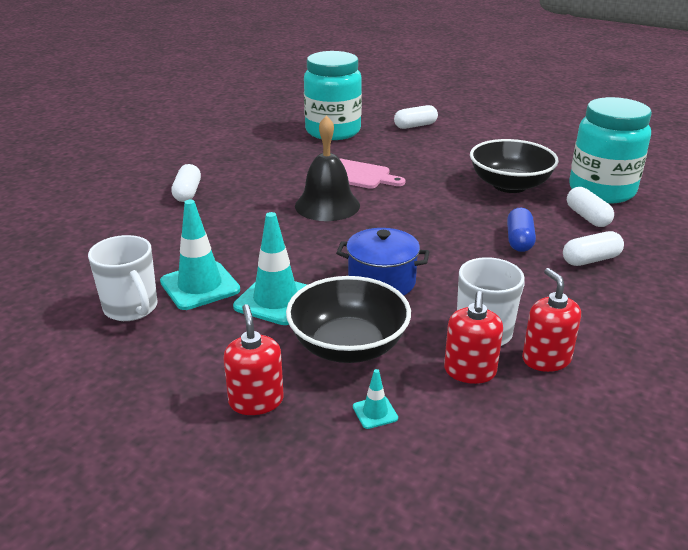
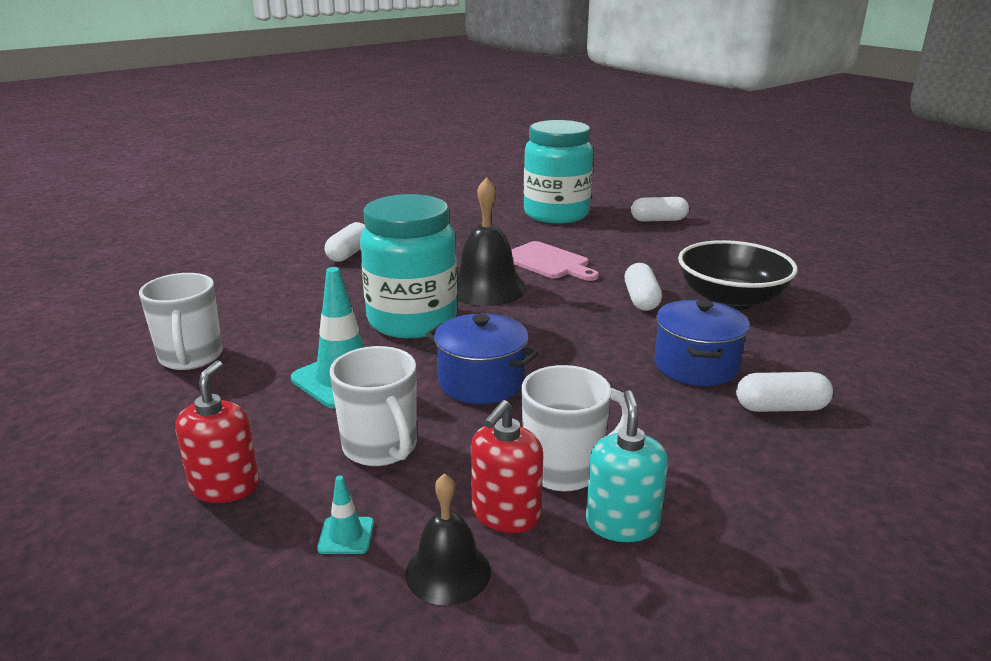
camera: 20 degrees right, 5 degrees down
turquoise traffic cone [160,200,240,310] -> none
black bowl [286,276,411,363] -> white mug [330,346,417,466]
blue capsule [507,208,536,252] -> blue pot [654,300,750,386]
red soap dispenser [522,268,581,372] -> turquoise soap dispenser [586,390,668,542]
white capsule [567,187,614,227] -> white capsule moved to [625,263,662,311]
turquoise jar [570,97,652,203] -> turquoise jar moved to [360,194,457,338]
none -> black bell [405,473,491,605]

